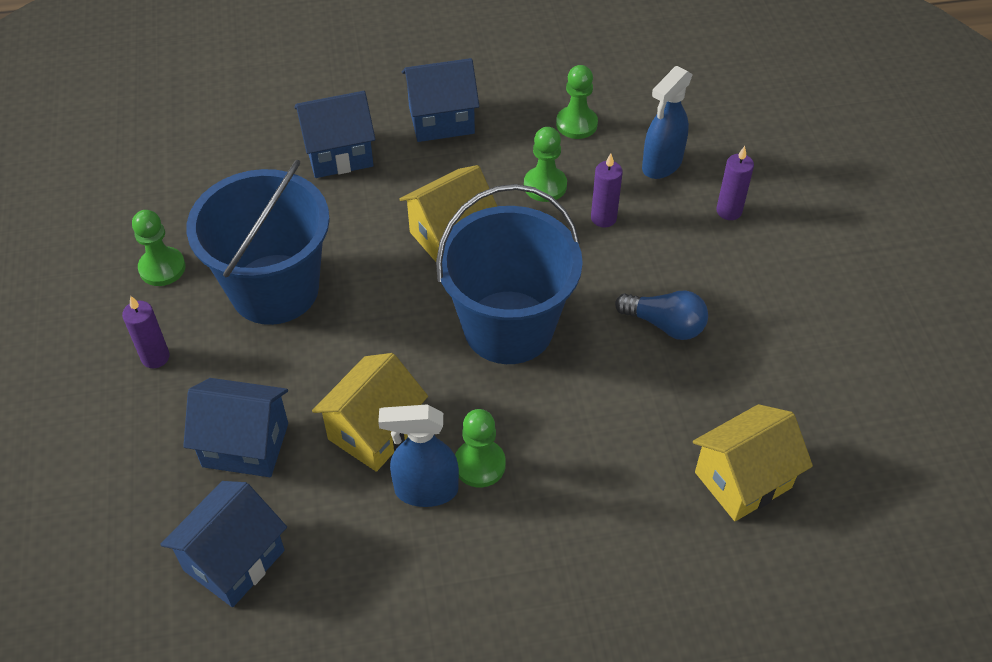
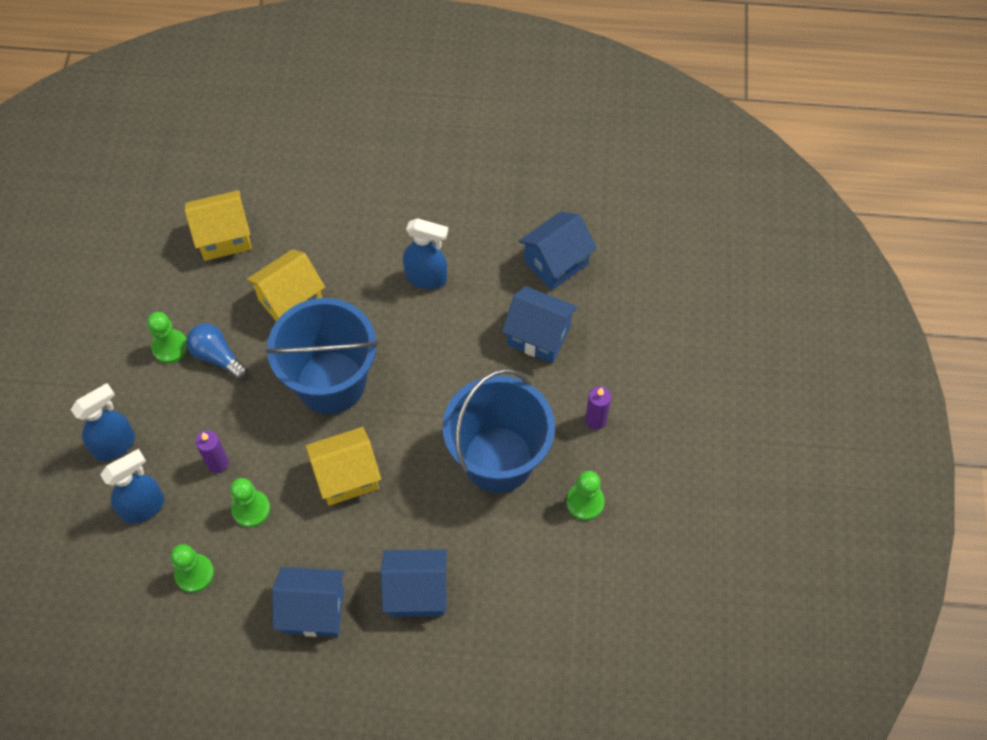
camera: 165 degrees left, 10 degrees up
yellow house [312,353,428,472] -> yellow house moved to [246,249,325,321]
green pawn [455,409,506,487] -> green pawn moved to [147,312,188,364]
purple candle [716,146,754,220] -> blue spray bottle [71,383,135,461]

